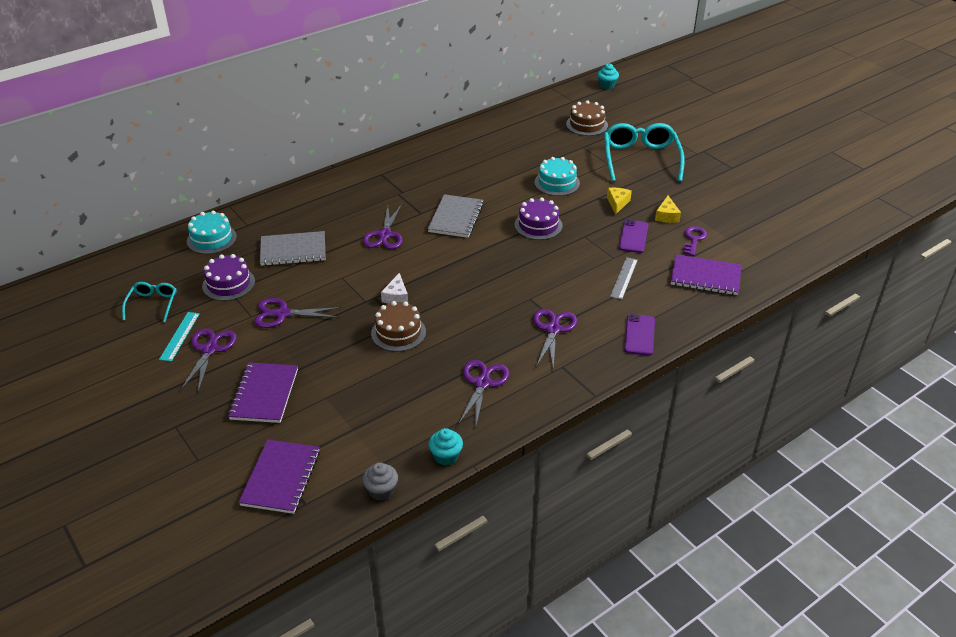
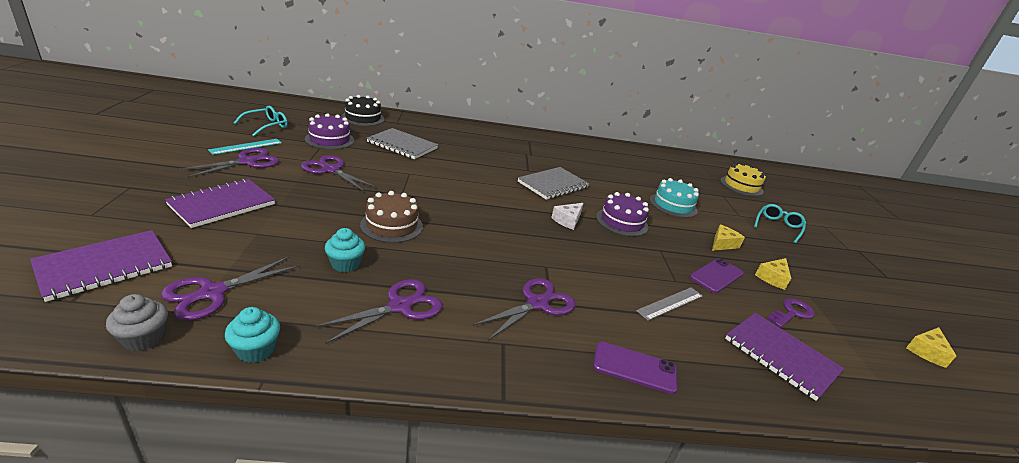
camera: 30 degrees right, 10 degrees down
turquoise cake [187,211,237,254] -> black cake [341,95,385,126]
purple scissors [363,204,403,249] -> purple scissors moved to [161,256,300,321]
white cheese [381,273,408,304] -> white cheese moved to [551,203,583,230]
brown cake [566,100,608,136] -> yellow cake [720,163,766,196]
turquoise cupcake [598,63,619,89] -> turquoise cupcake moved to [325,228,365,272]
turquoise glasses [604,123,685,182] -> turquoise glasses [754,204,806,243], size x0.52
purple phone [624,314,655,356] -> purple phone turned 60 degrees clockwise [593,342,677,394]
none -> yellow cheese [906,327,956,368]

